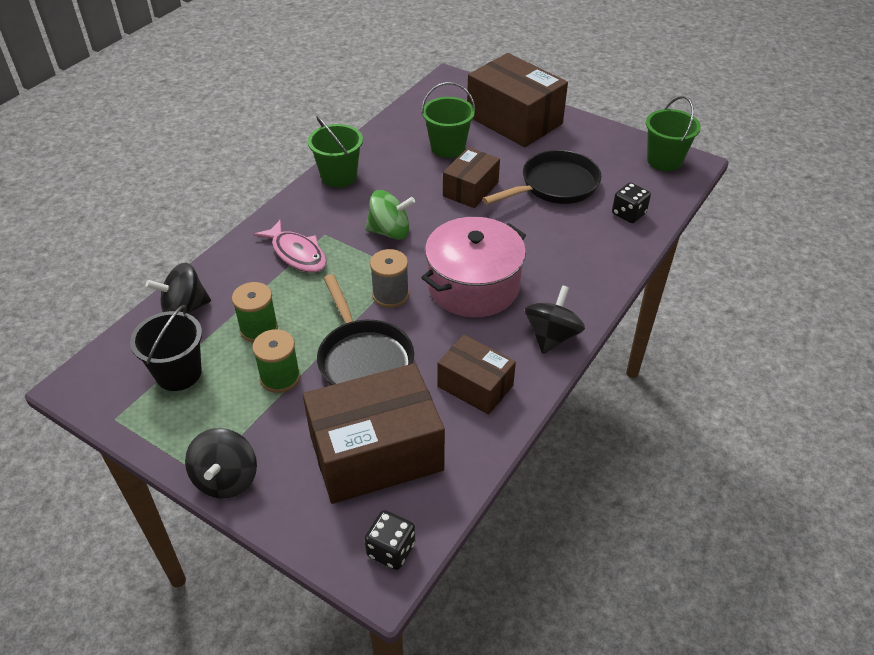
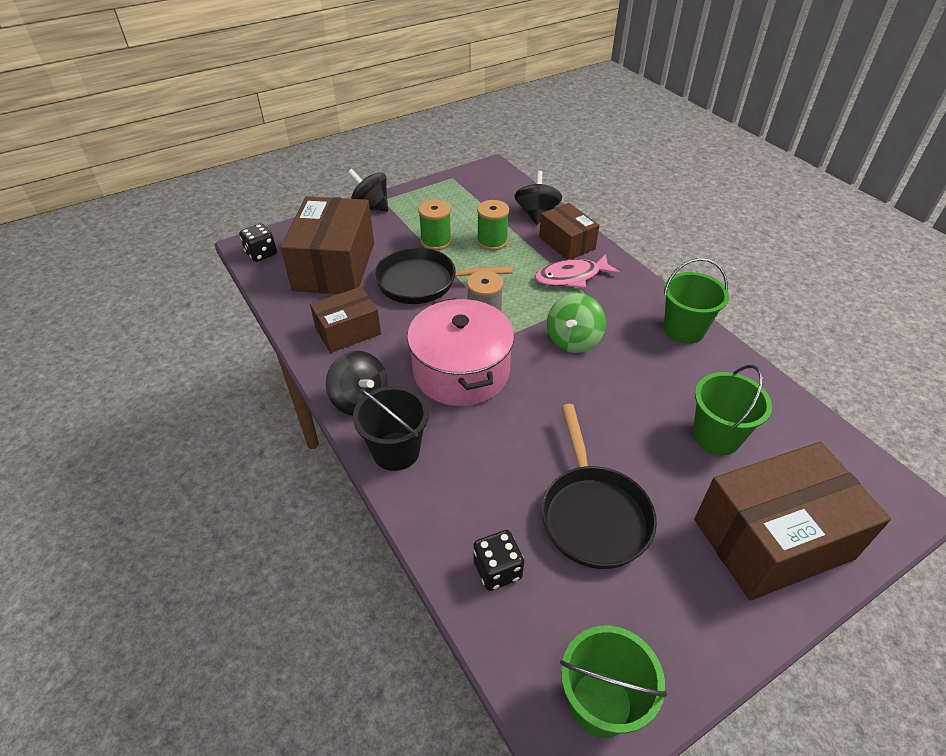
camera: 115 degrees right, 0 degrees up
black bucket [130,305,202,391] -> black bucket moved to [353,386,429,471]
brown box [443,147,500,208] -> brown box moved to [539,203,599,260]

